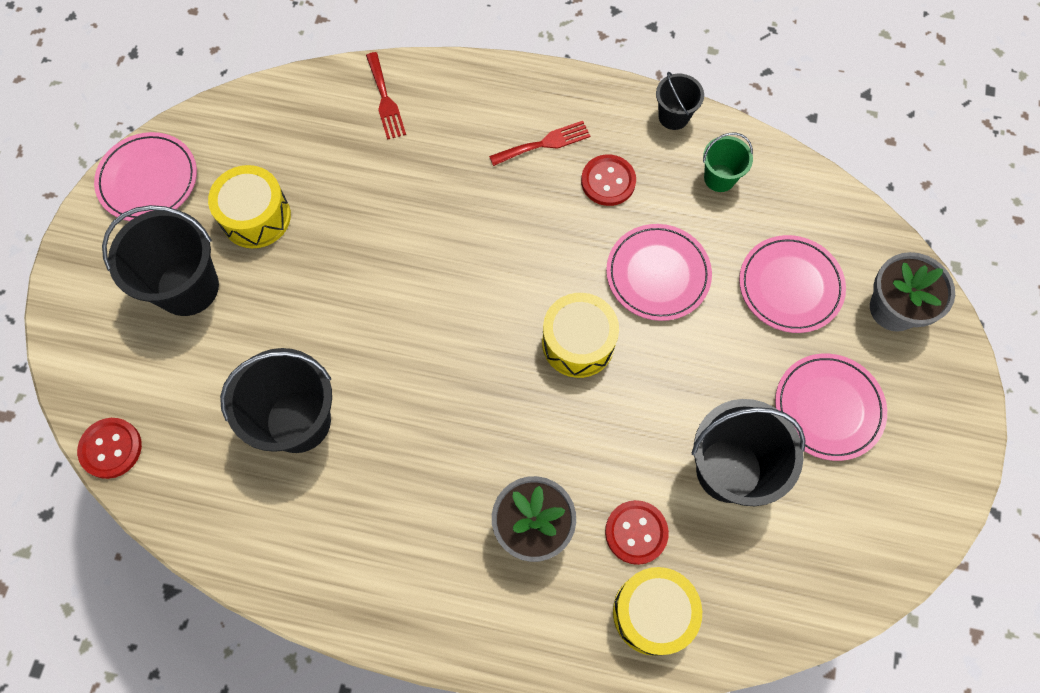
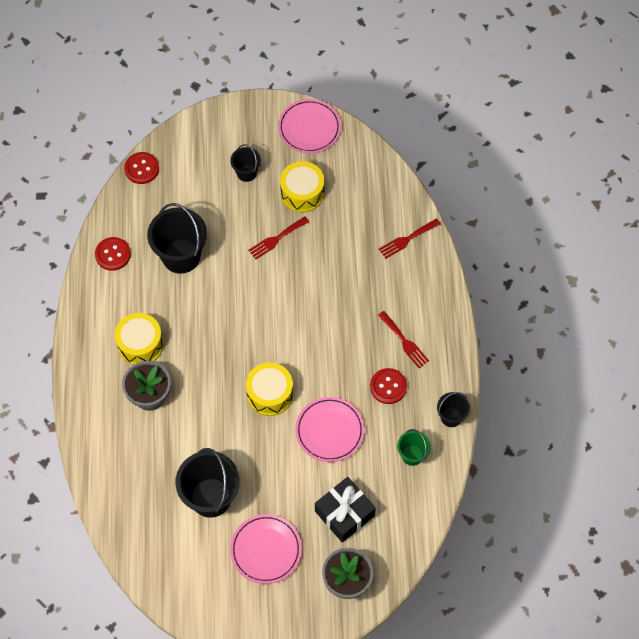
camera: 75 degrees right, 5 degrees down
black bucket [102,205,219,316] -> black bucket [230,144,261,182], size x0.53
red button [605,500,669,565] -> red button moved to [95,237,131,271]
yellow drum [613,567,702,656] -> yellow drum moved to [115,313,164,365]
pink plate [739,235,846,333] -> black gift [315,477,376,543]
none -> red fork [248,216,309,260]

